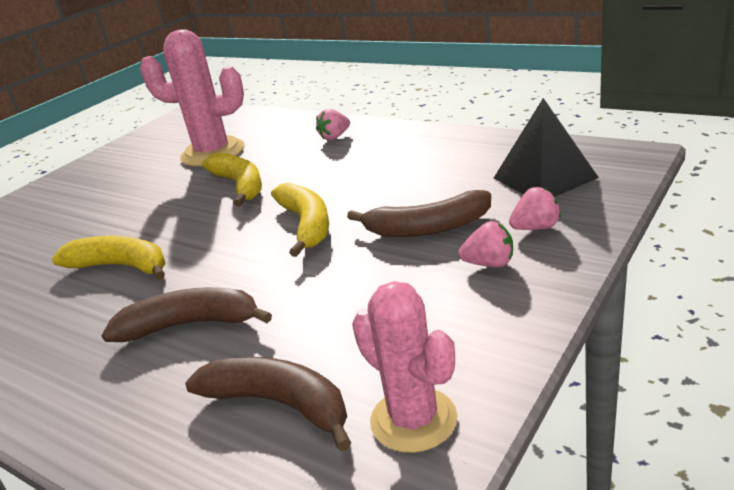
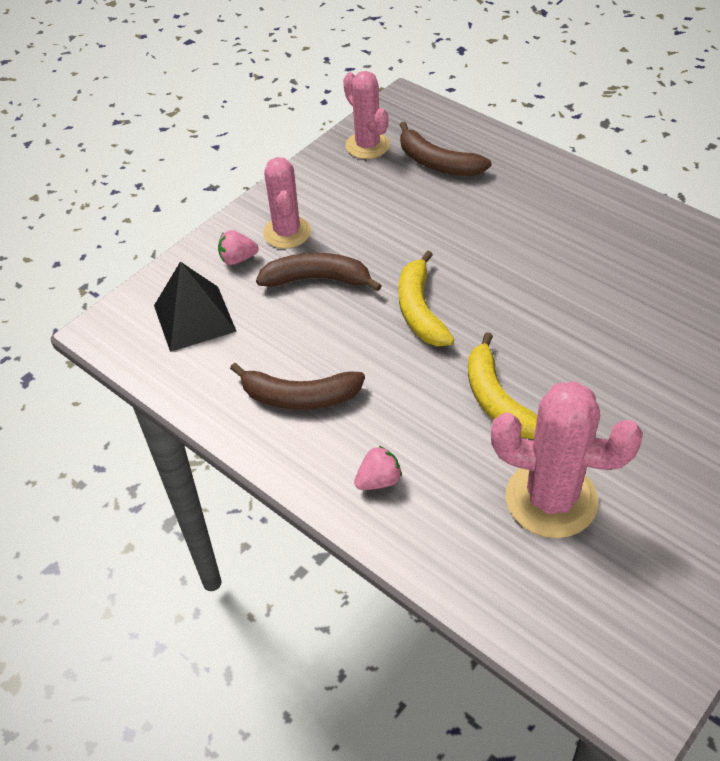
camera: 175 degrees left, 20 degrees up
yellow banana [52,236,166,280] -> none
brown banana [101,287,272,342] -> brown banana moved to [230,363,365,410]
pink strawberry [458,221,513,267] -> pink cactus [263,157,311,249]

